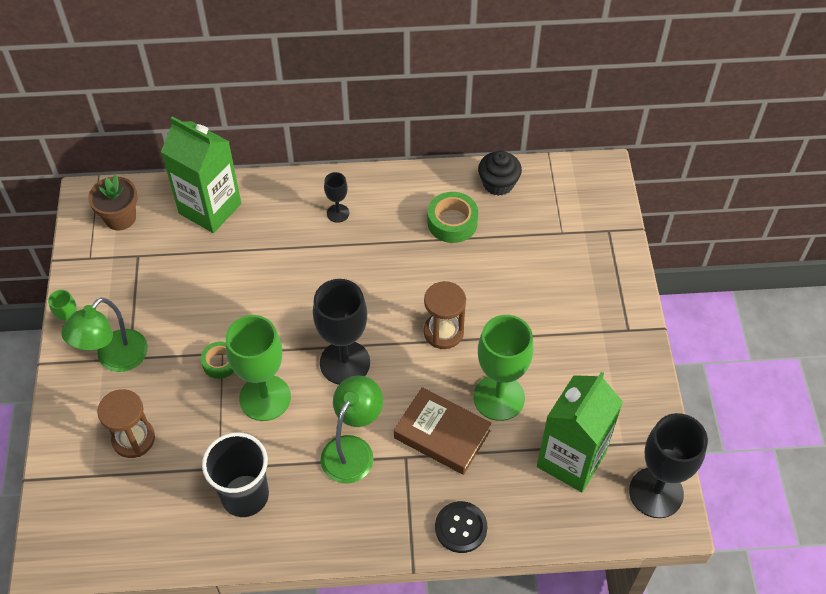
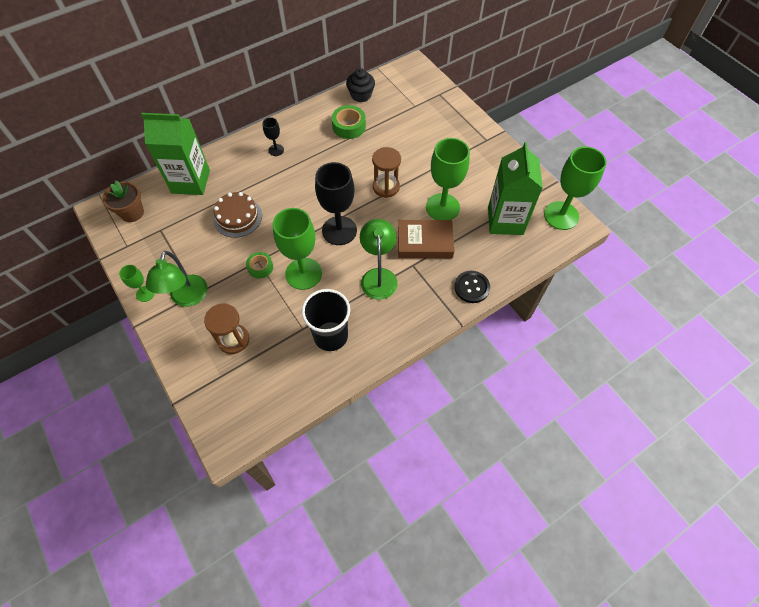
camera: 30 degrees left, 5 degrees up
black goblet [629,413,708,518] -> green goblet [544,147,607,230]
none -> brown cake [213,192,262,238]

